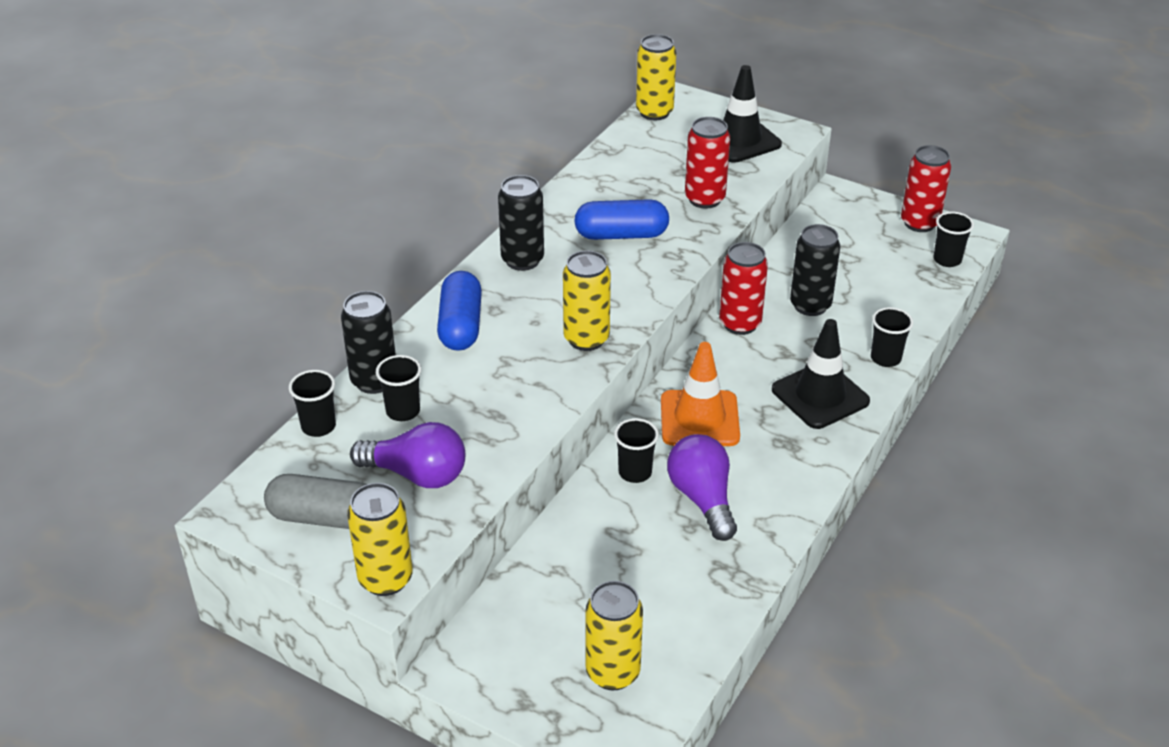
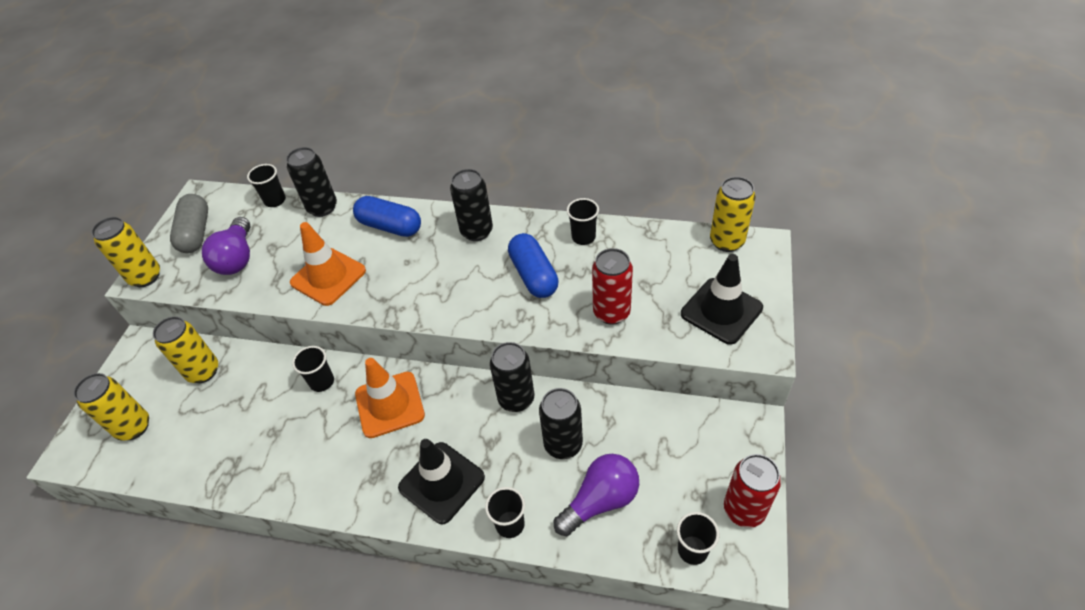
camera: 75 degrees right, 10 degrees up
black cup [376,355,421,421] -> black cup moved to [567,198,599,245]
blue capsule [437,271,482,351] -> blue capsule turned 45 degrees clockwise [353,196,421,237]
yellow can [563,250,611,351] -> yellow can moved to [153,316,218,383]
purple light bulb [667,434,737,541] -> purple light bulb moved to [554,454,639,536]
red can [719,242,768,335] -> black can [490,342,534,412]
none -> orange traffic cone [290,222,366,306]

